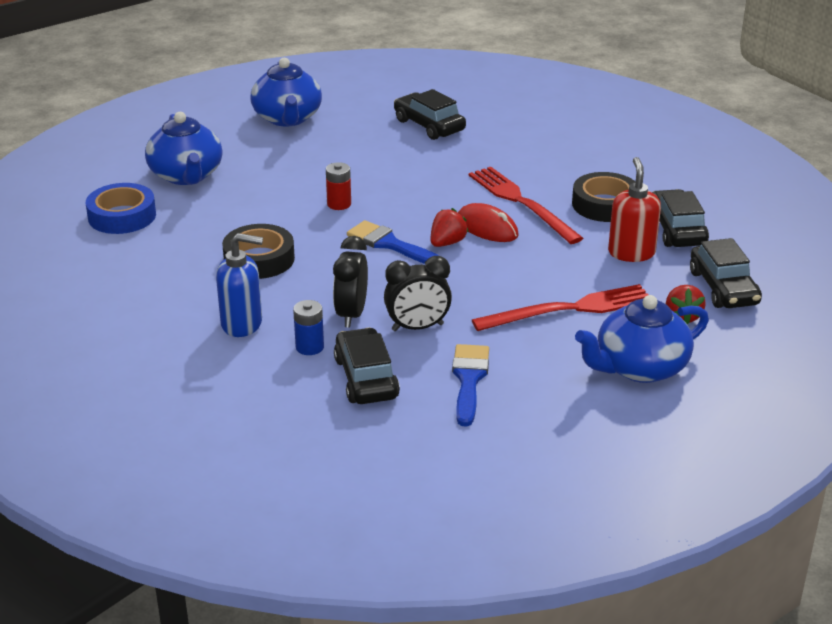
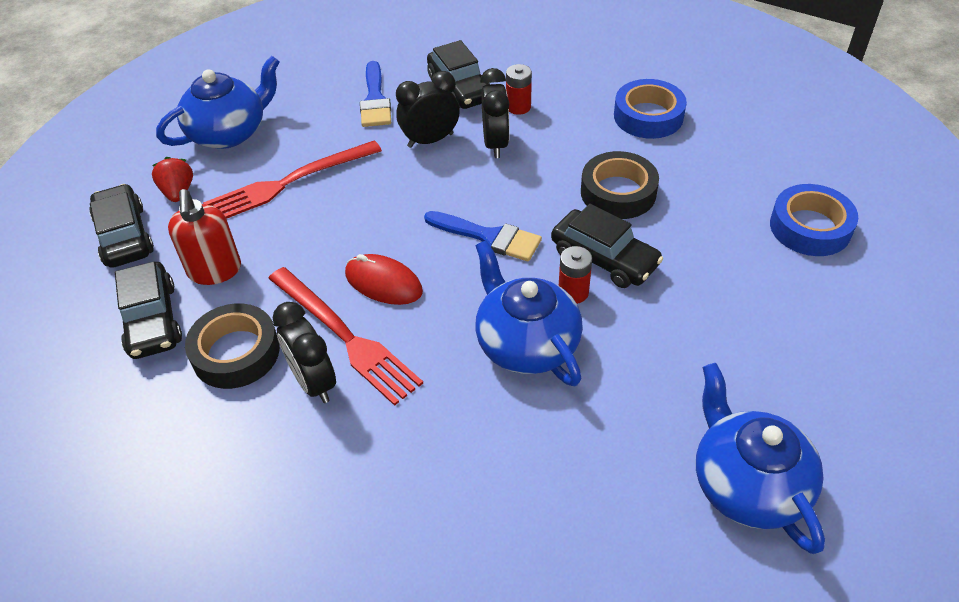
camera: 170 degrees right, 15 degrees up
blue teapot [145,112,223,185] -> blue teapot moved to [475,240,583,386]
blue soap dispenser [216,233,263,337] -> none
blue battery [293,300,324,355] -> red battery [506,64,532,115]
black car [394,89,466,140] -> black car moved to [551,204,663,288]
red strawberry [431,208,469,247] -> none
none -> black clock [273,302,336,403]
none -> blue tape [614,79,687,139]

